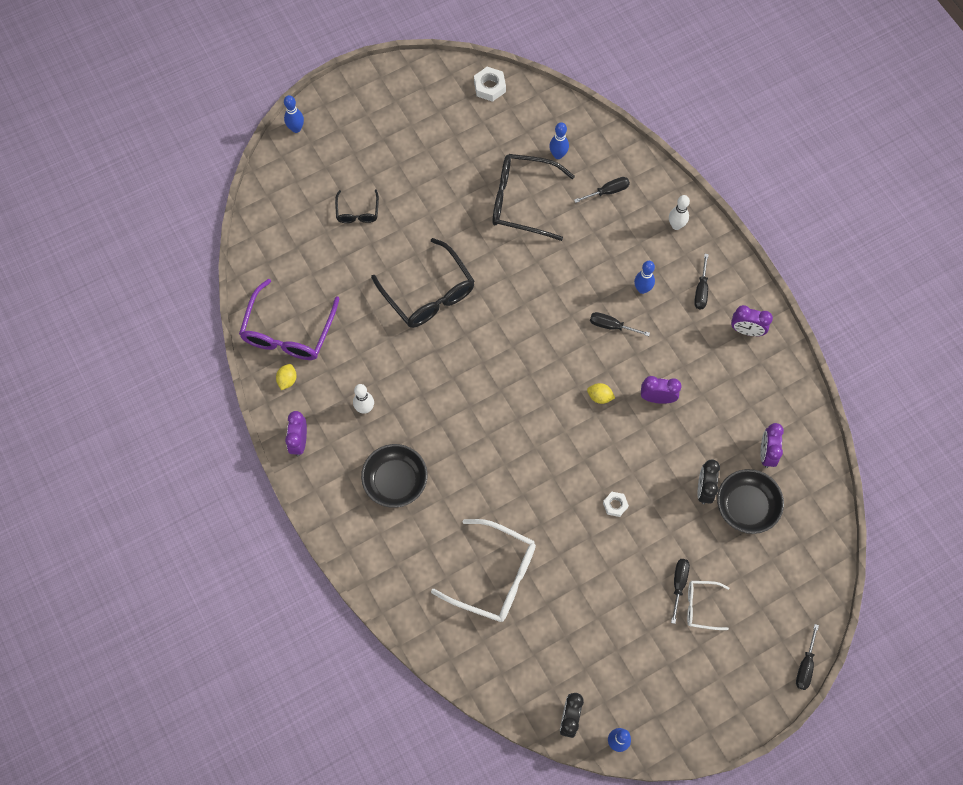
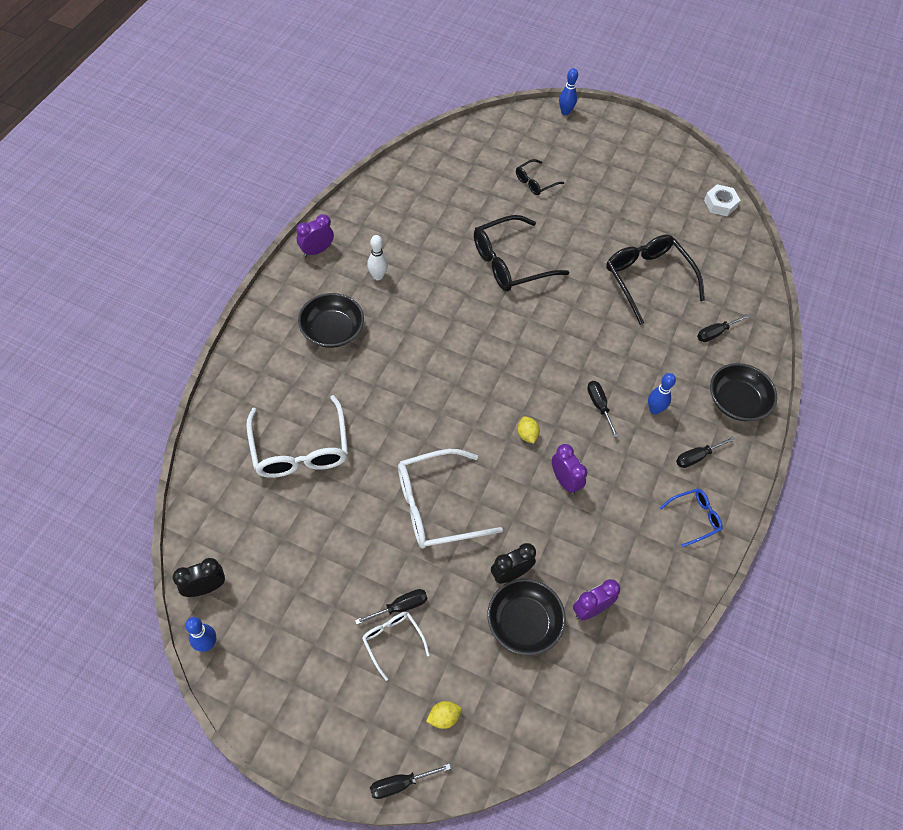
camera: 50 degrees right, 10 degrees down
purple glasses [239,279,339,360] -> none
yellow lemon [276,364,297,390] -> yellow lemon moved to [426,701,462,729]
black glasses [371,238,475,328] -> black glasses turned 45 degrees clockwise [474,215,569,291]
blue bowling pin [549,122,569,159] -> none
black screwdriver [574,177,630,203] -> black screwdriver turned 120 degrees clockwise [697,314,750,342]
white nut [603,492,629,517] -> white glasses [398,449,503,549]
white bowling pin [669,195,690,230] -> black bowl [710,363,777,421]
purple clock [731,305,773,336] -> blue glasses [660,488,723,547]

